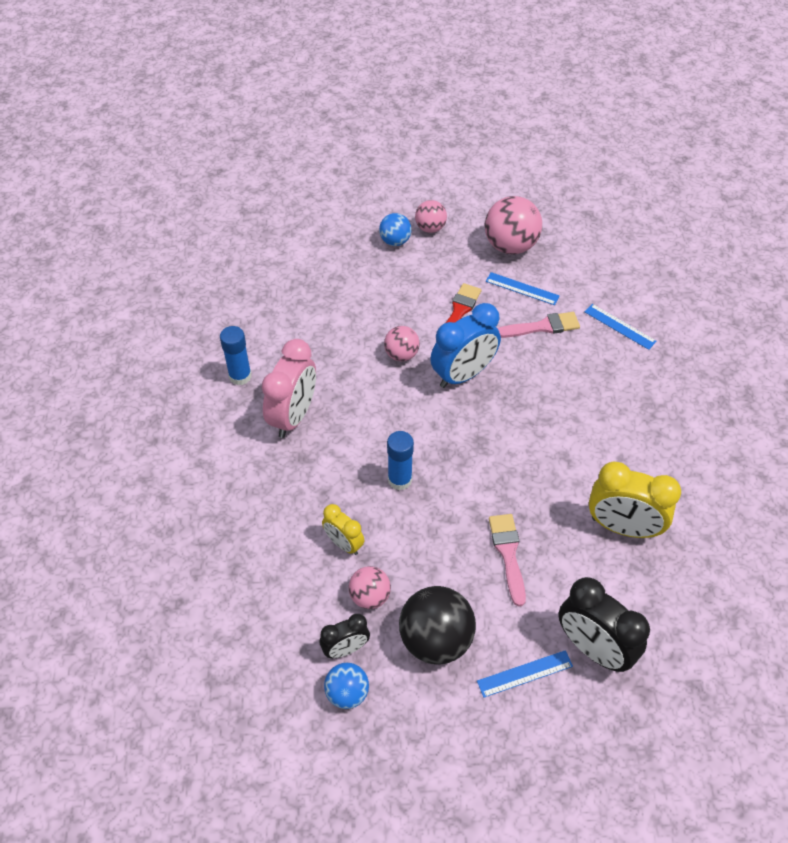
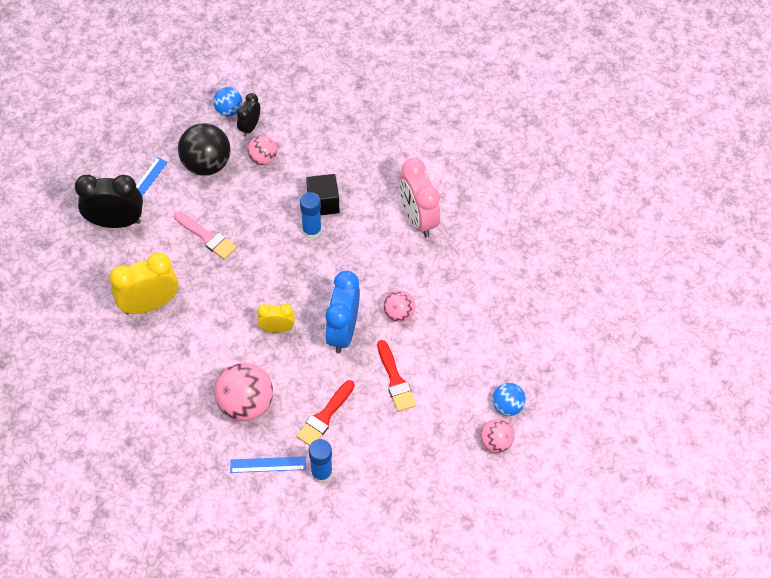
camera: 135 degrees right, 5 degrees up
blue glue stick [220,326,252,385] -> blue glue stick moved to [309,439,333,483]
yellow clock [322,504,364,555] -> yellow clock moved to [257,304,295,333]
pink ball [485,196,542,254] -> pink ball moved to [214,363,273,421]
blue ruler [486,272,559,305] -> none
pink brush [497,312,580,338] -> red brush [296,380,355,446]
none -> black cube [306,174,339,215]

